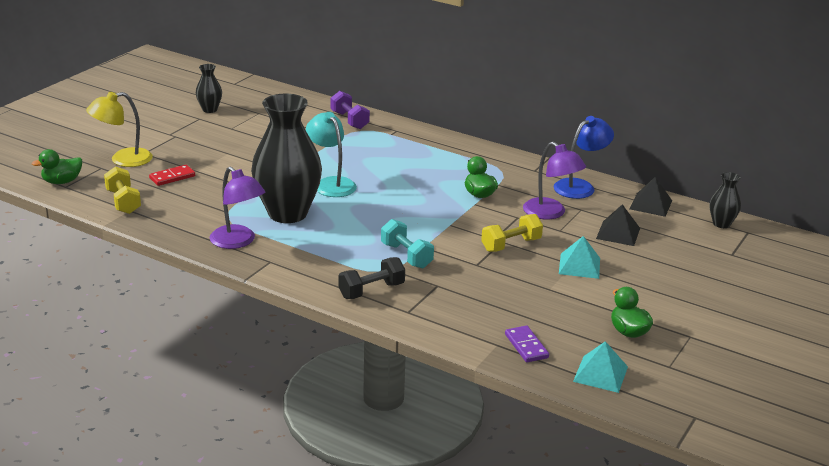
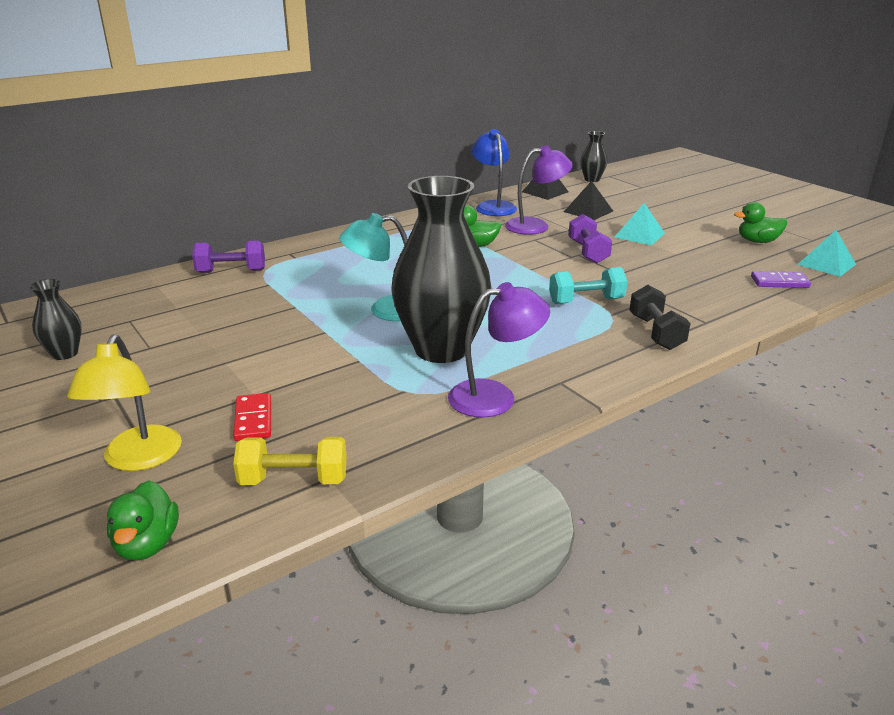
camera: 65 degrees left, 0 degrees up
yellow dumbbell [481,214,543,252] -> purple dumbbell [568,214,612,263]

